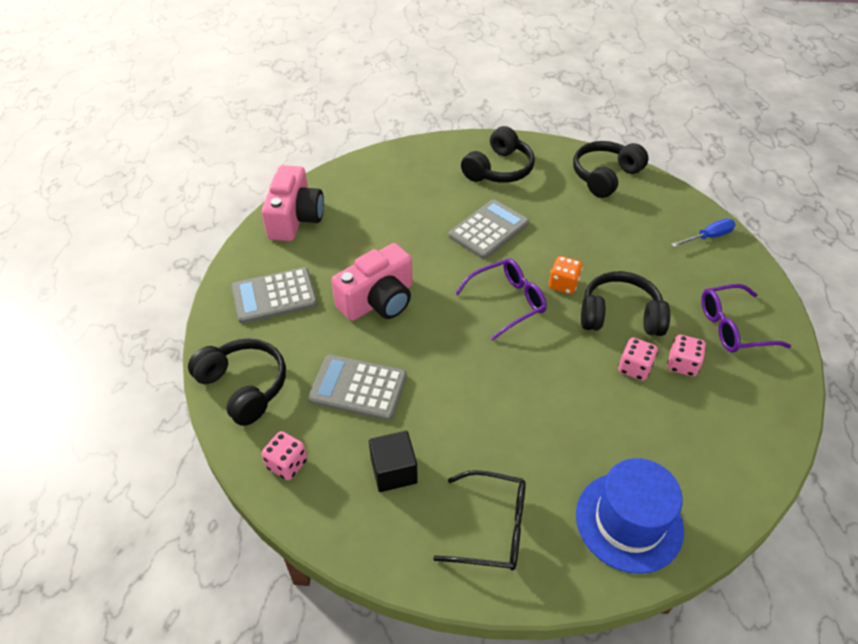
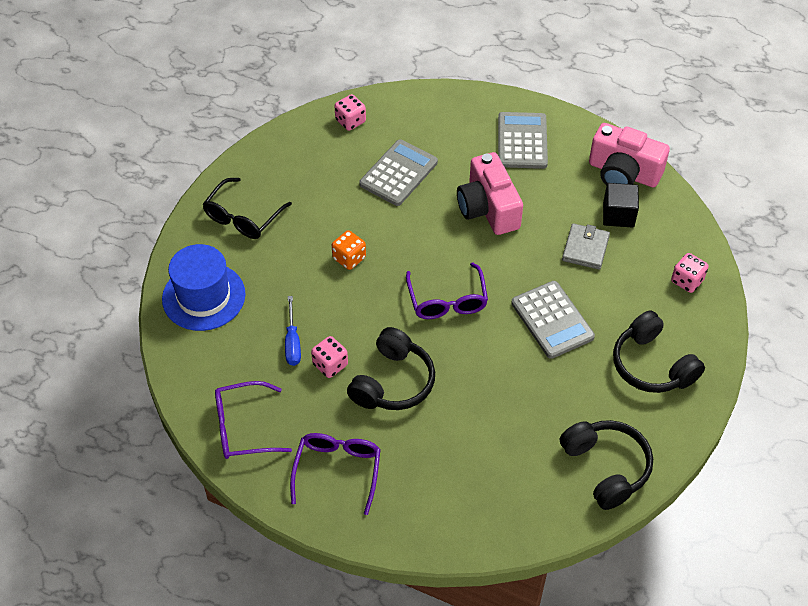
camera: 110 degrees right, 5 degrees up
black headphones [188,338,286,426] -> none
black cube [369,431,418,492] -> black cube moved to [603,183,639,227]
orange dice [549,256,583,294] -> orange dice moved to [332,230,366,270]
pink dice [667,335,706,377] -> pink dice moved to [671,253,709,293]
blue screwdriver [671,219,736,247] -> blue screwdriver moved to [285,296,301,366]
none -> purple glasses [215,381,292,459]
none -> grey wallet [562,223,610,270]

